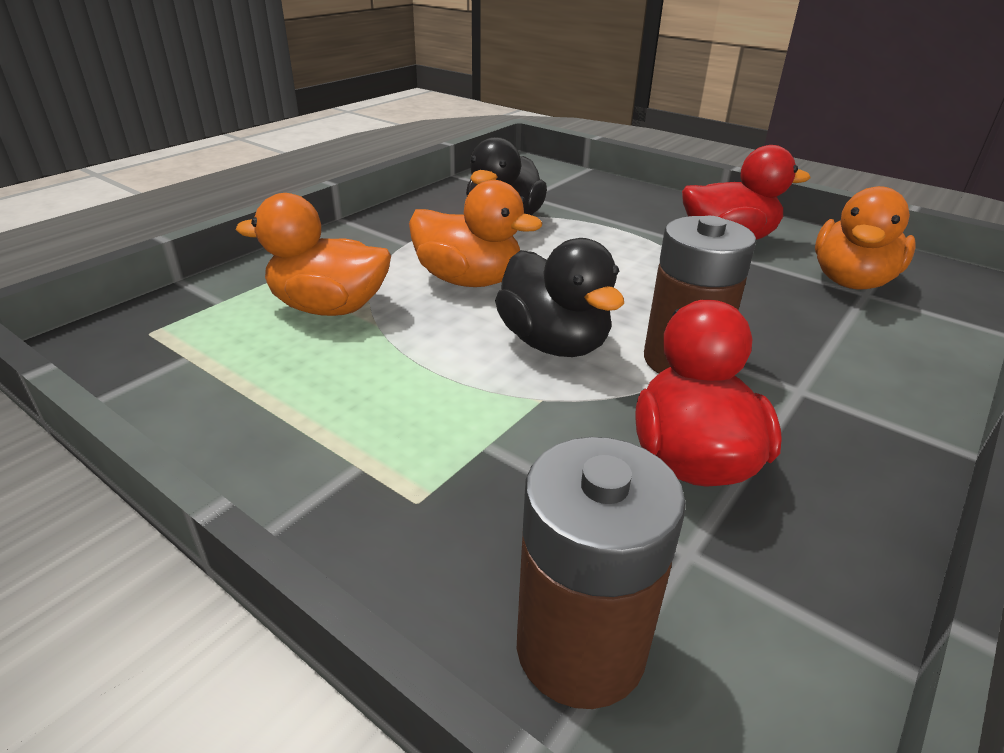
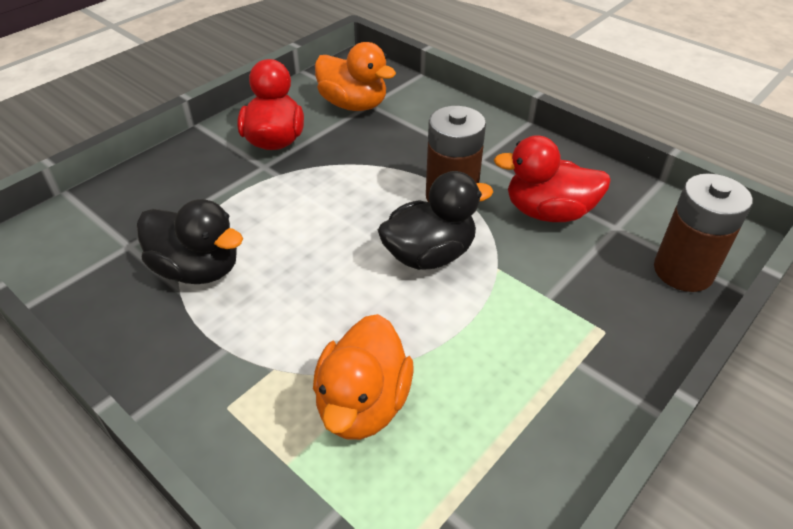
camera: 85 degrees left, 10 degrees up
orange duck [409,180,542,287] -> none

